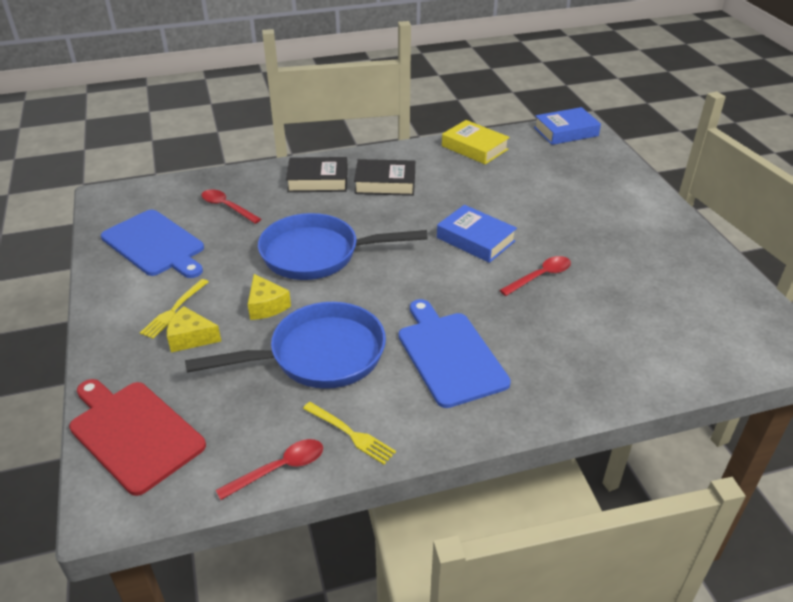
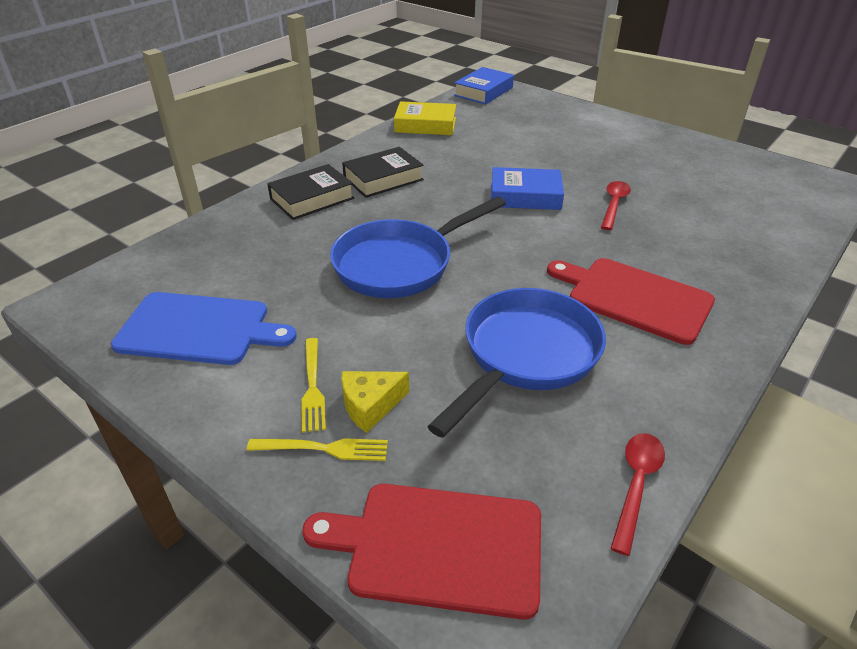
camera: 35 degrees left, 0 degrees up
red spoon [201,189,261,224] -> none
yellow cheese [248,274,291,320] -> none
yellow fork [303,402,396,465] -> yellow fork moved to [247,438,388,461]
blue cutting board [399,299,511,408] -> red cutting board [547,258,715,345]

